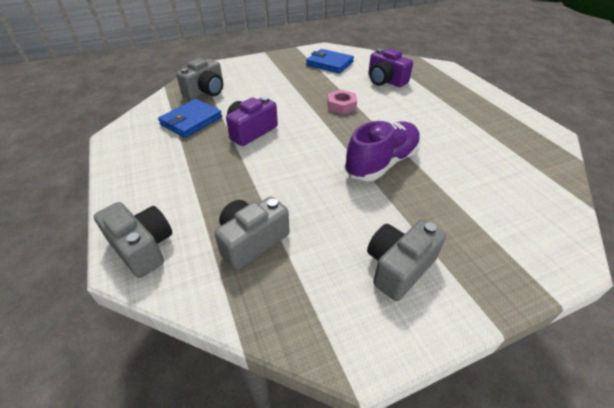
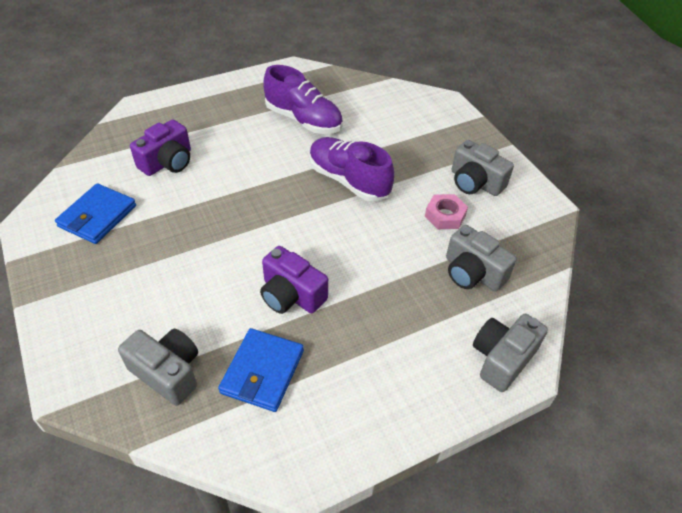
camera: 95 degrees left, 5 degrees up
blue wallet [158,99,222,138] -> blue wallet turned 75 degrees clockwise [218,328,304,412]
pink nut [328,90,357,114] -> pink nut moved to [425,194,468,229]
none -> purple shoe [263,65,343,134]

